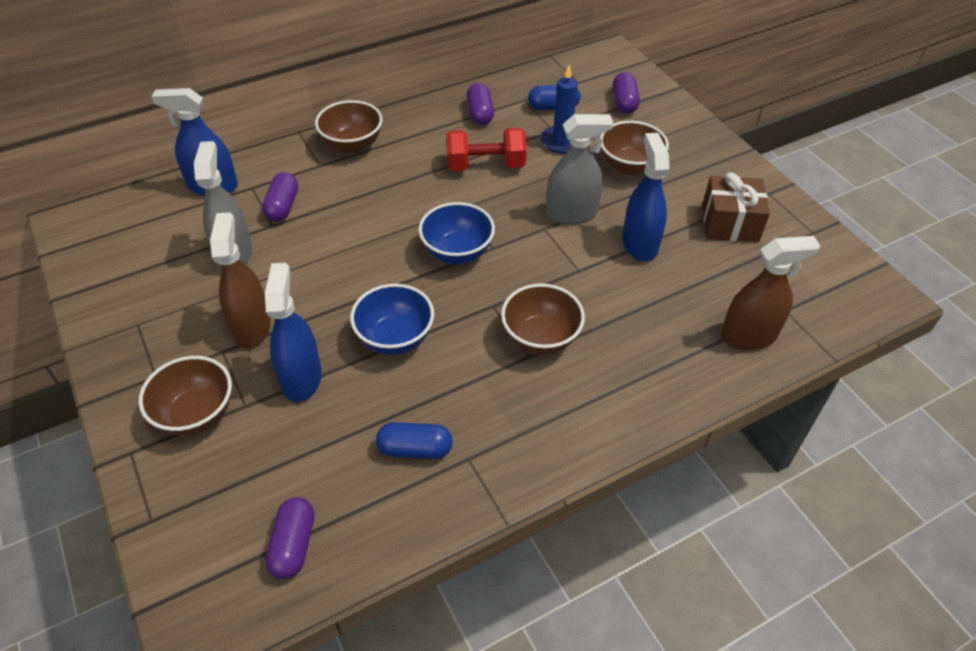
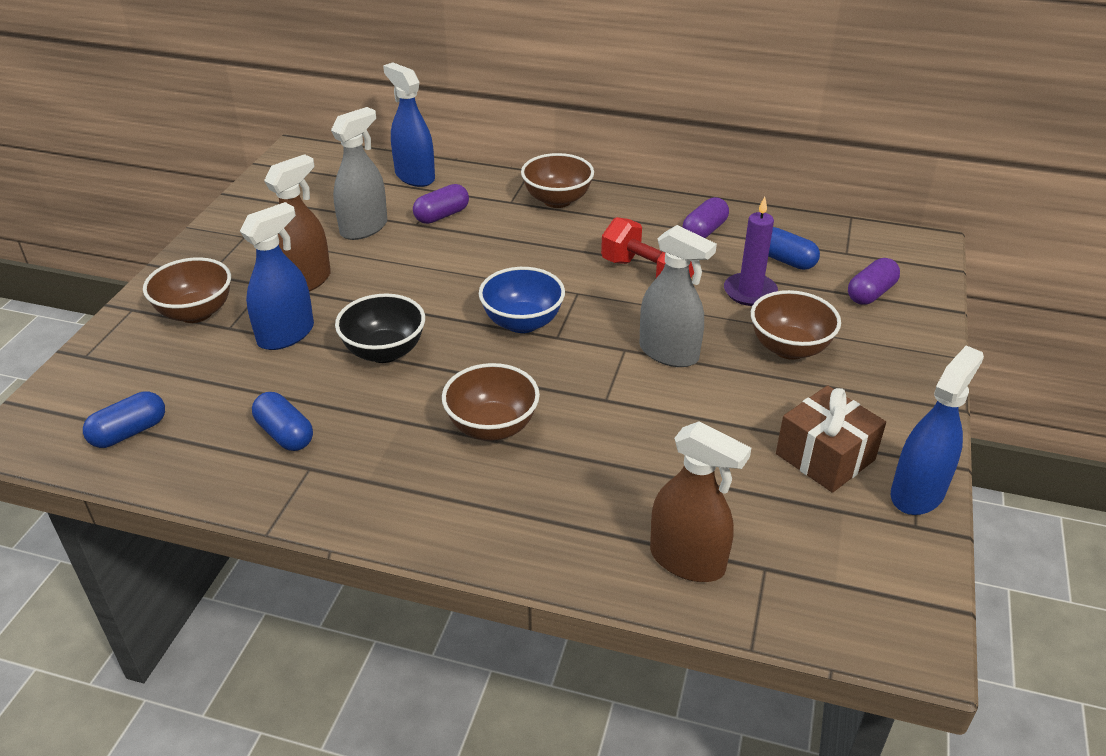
camera: 45 degrees right, 10 degrees down
purple capsule [265,497,314,579] -> blue capsule [83,391,165,448]
blue bowl [350,284,434,355] -> black bowl [335,294,425,363]
blue candle [541,65,578,154] -> purple candle [724,197,778,306]
blue spray bottle [623,133,669,262] -> blue spray bottle moved to [891,346,984,515]

